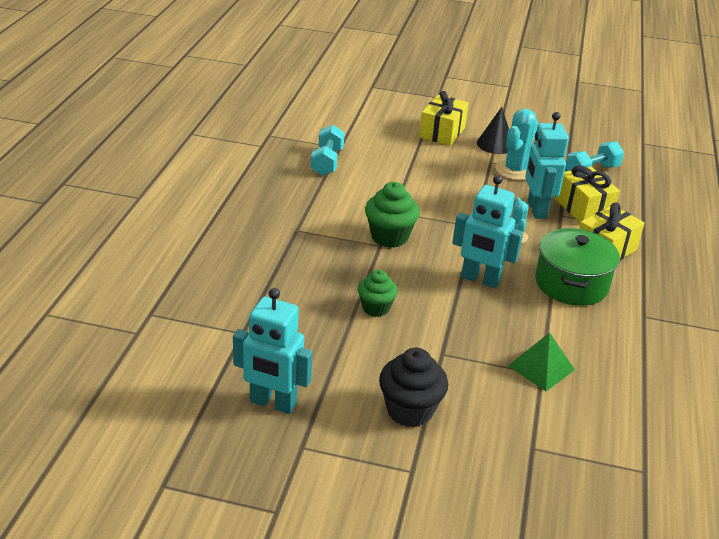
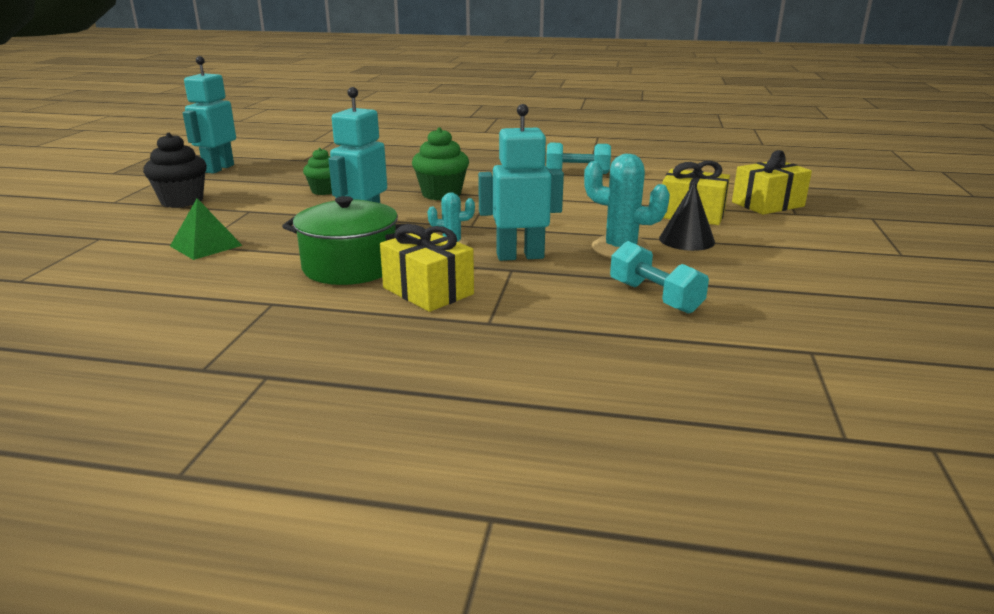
camera: 90 degrees right, 10 degrees down
yellow gift [555,165,620,223] -> yellow gift moved to [732,150,812,215]

